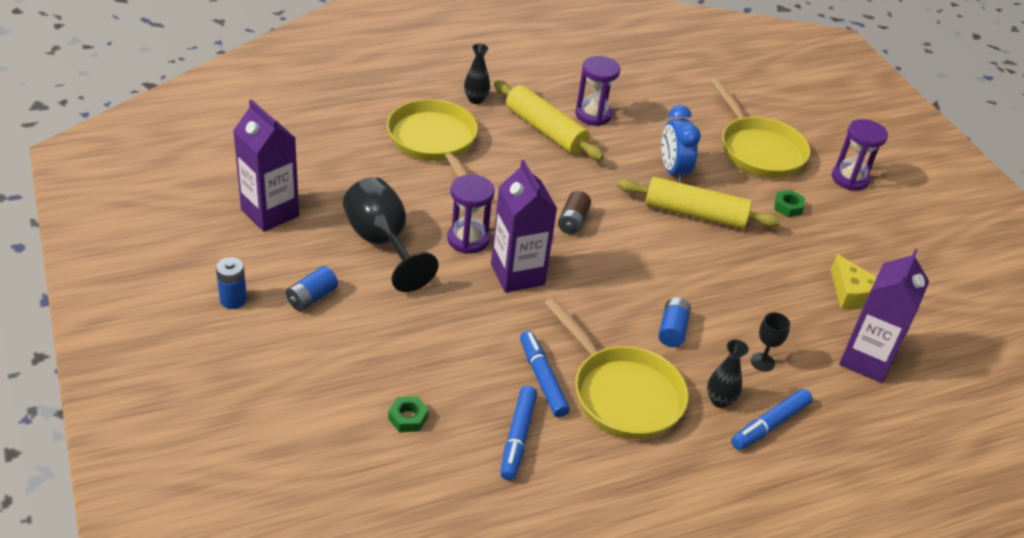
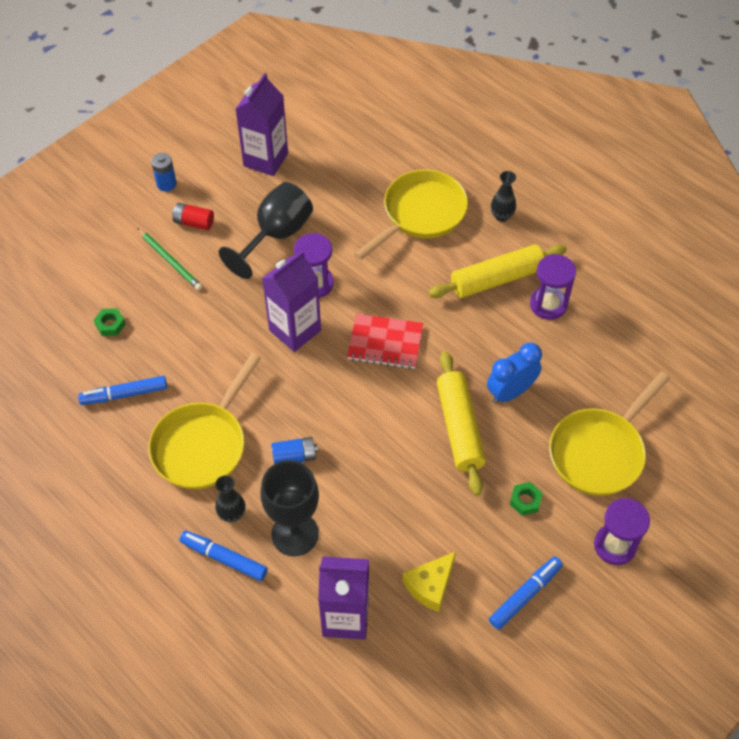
camera: 70 degrees right, 15 degrees up
blue battery [286,266,338,311] -> red battery [172,203,214,230]
yellow rolling pin [494,81,604,161] -> yellow rolling pin turned 45 degrees clockwise [428,245,567,298]
blue marker [520,331,570,417] -> blue marker moved to [489,556,563,630]
brown battery [558,191,591,234] -> red notebook [347,314,423,369]
black goblet [751,312,790,372] -> black goblet [261,460,319,556], size x2.11
none -> green pencil [137,228,202,290]

